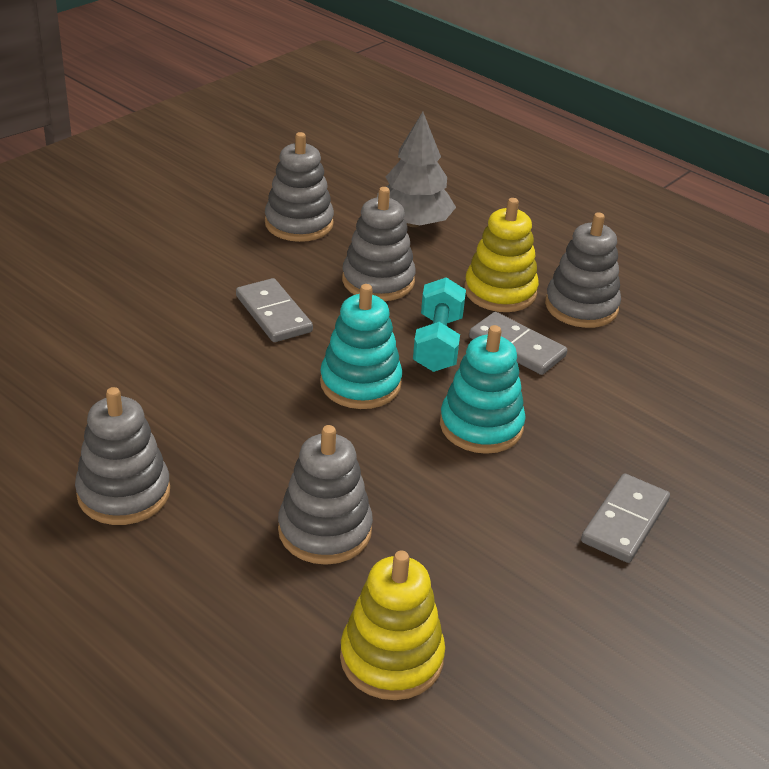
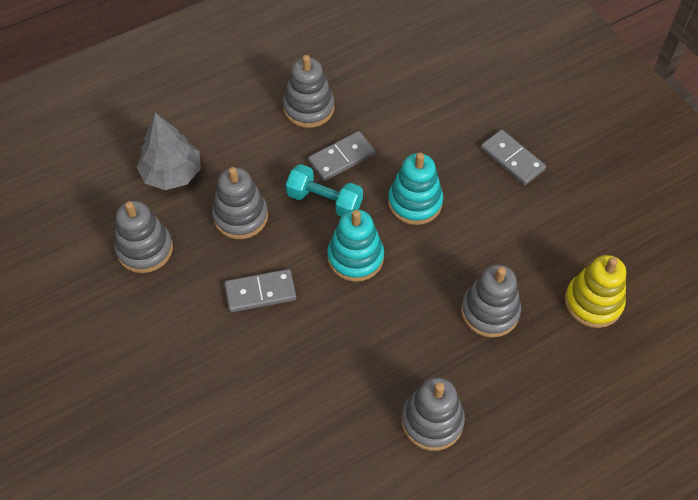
camera: 70 degrees left, 20 degrees up
yellow stacking toy [464,198,539,312] -> none

